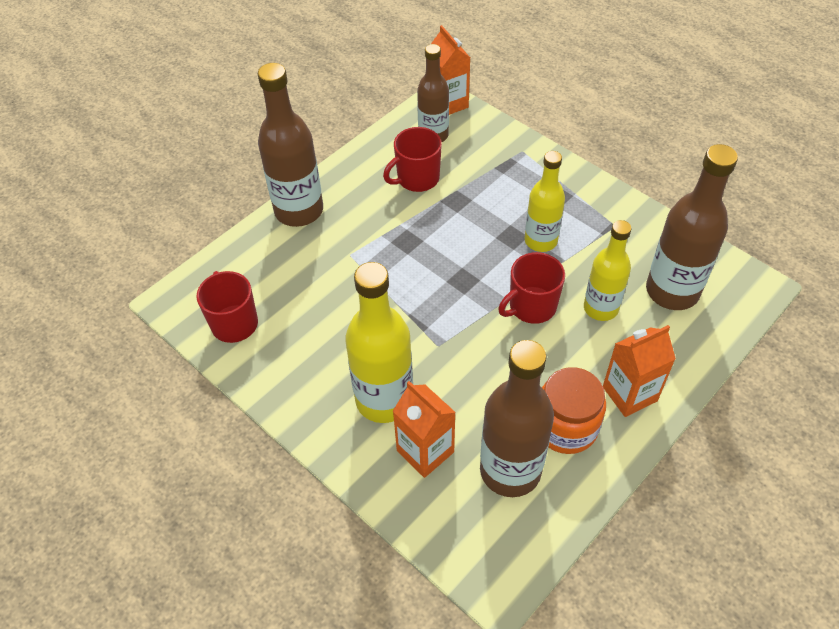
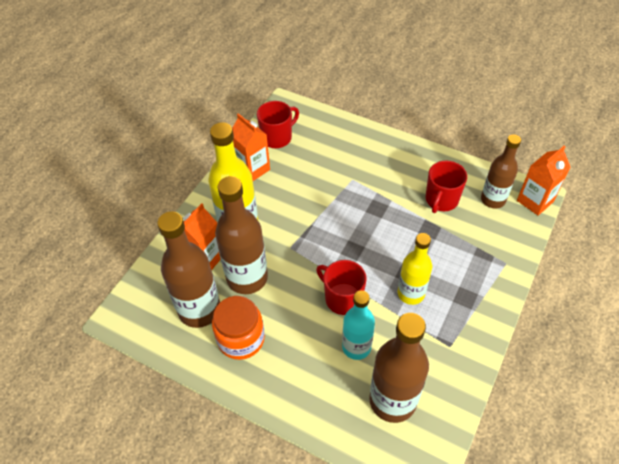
camera: 75 degrees right, 0 degrees up
brown bottle [258,63,323,227] -> brown bottle moved to [215,176,268,294]
red mug [383,127,442,192] -> red mug turned 105 degrees counterclockwise [426,161,467,213]
yellow bottle [584,220,631,321] -> turquoise bottle [342,290,375,360]
orange carton [603,325,676,417] -> orange carton moved to [232,113,270,181]

